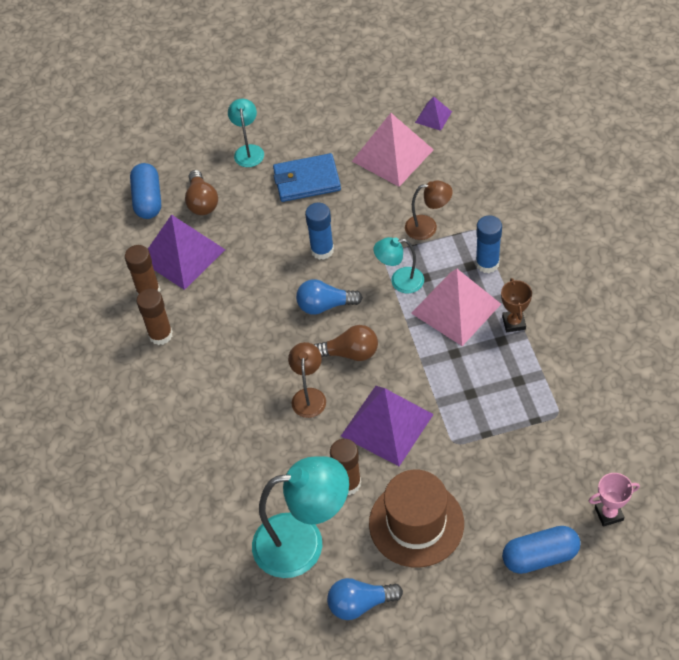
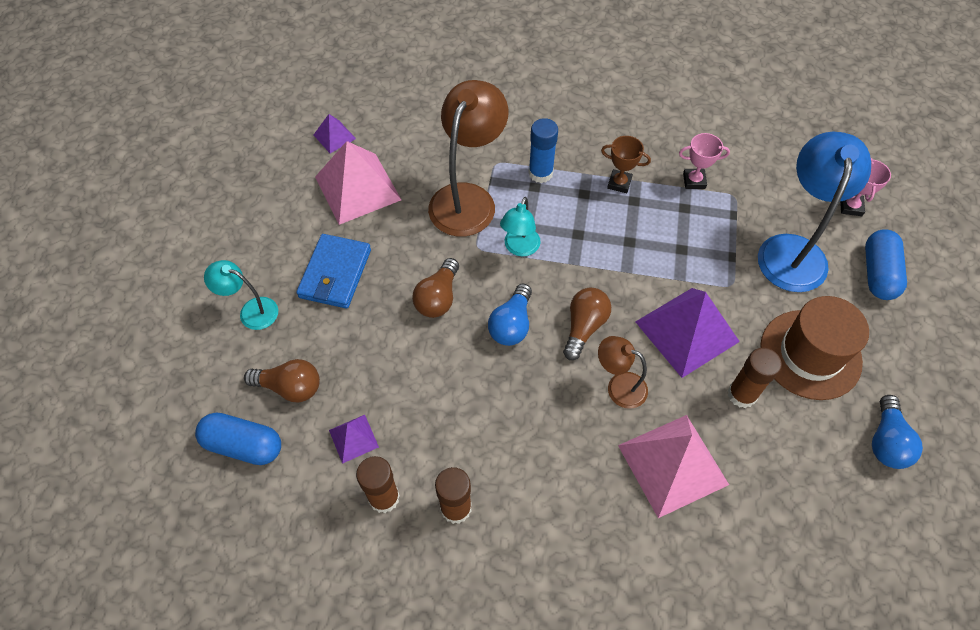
camera: 70 degrees left, 5 degrees up
purple pyramid [148,214,225,290] -> purple pyramid [329,415,379,464], size x0.49
turquoise lamp [252,456,349,578] -> none
blue glue stick [305,203,334,260] -> brown light bulb [412,258,459,318]
brown lamp [405,181,453,240] -> brown lamp [428,80,508,237], size x1.90
pink pyramid [411,269,501,346] -> pink pyramid moved to [618,415,729,518]
none -> pink trophy [679,133,730,189]
none -> blue lamp [758,132,871,292]

